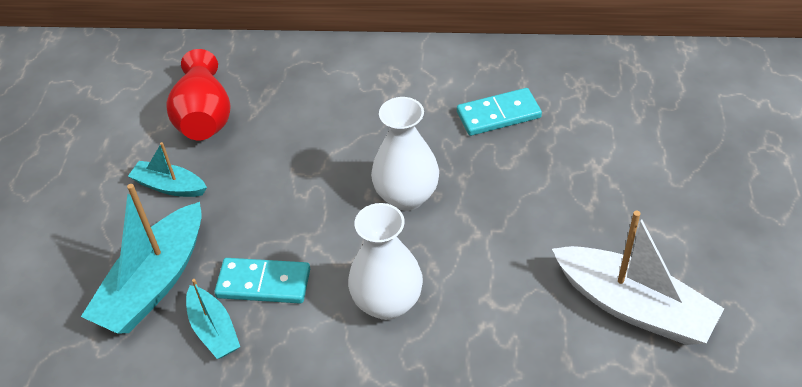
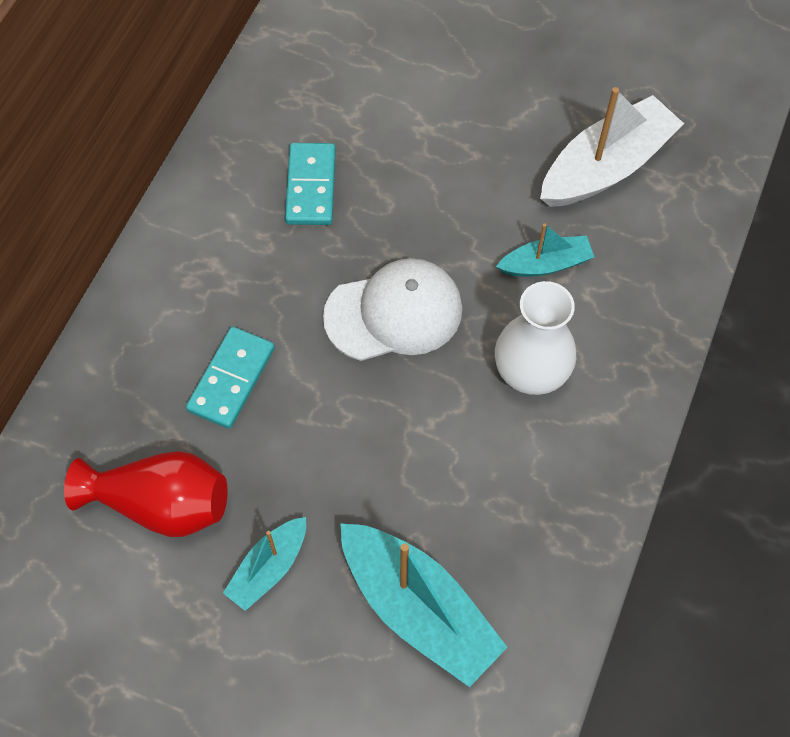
camera: 75 degrees left, 15 degrees up
turquoise boat [186,279,240,359] -> turquoise boat moved to [496,223,594,277]
turquoise domino [214,258,310,304] -> turquoise domino moved to [186,326,275,429]
white vase [371,97,439,211] -> white cap [323,258,462,361]

